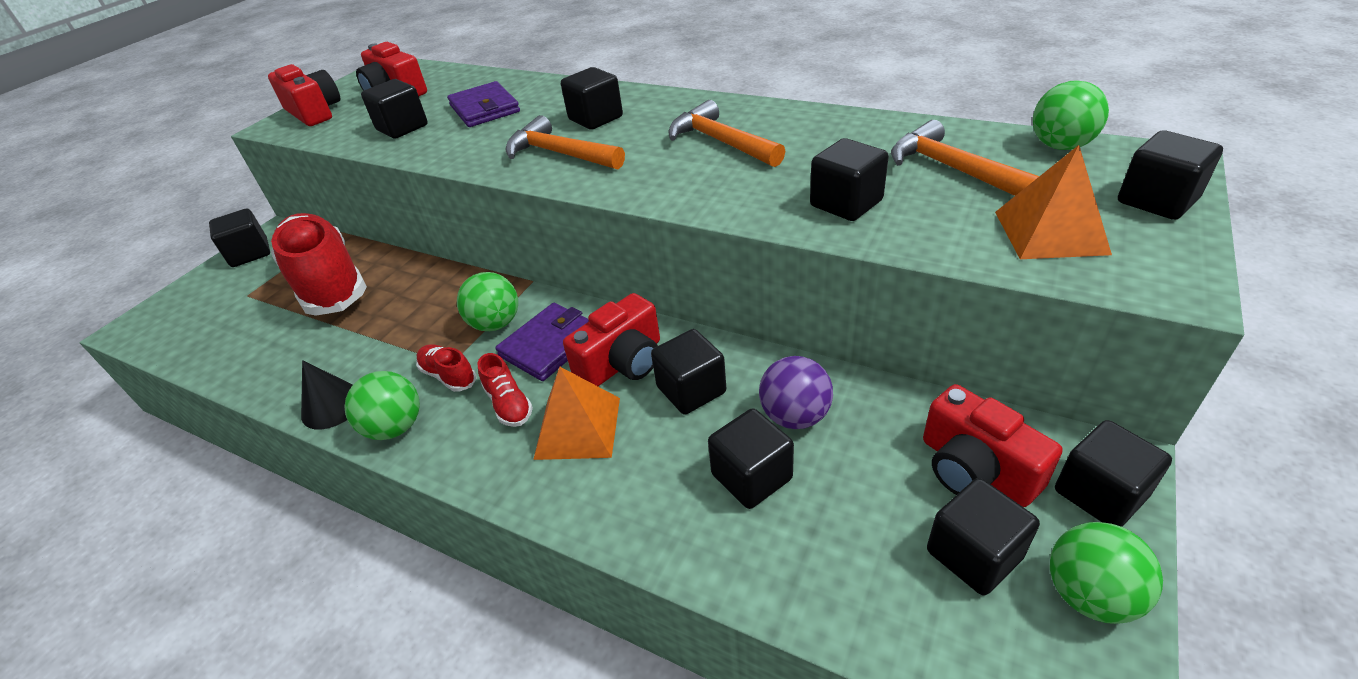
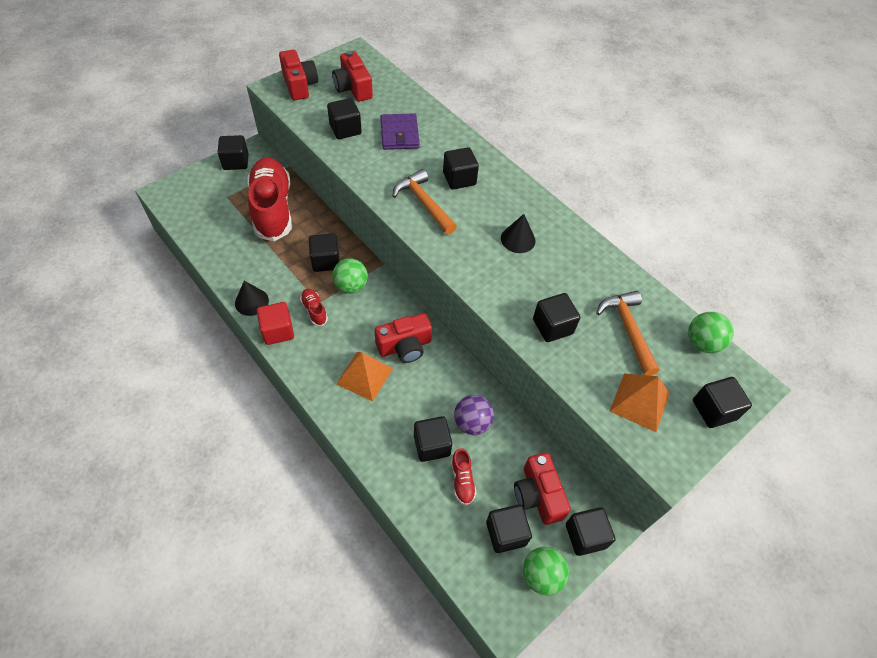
camera: 15 degrees right, 15 degrees up
green ball [344,371,420,440] -> red cube [257,302,294,345]
red shoe [478,353,533,427] -> red shoe moved to [451,448,476,505]
purple wallet [495,303,589,381] -> none
black cube [651,329,726,415] -> black cube moved to [309,234,340,272]
orange hammer [668,100,785,167] -> black cone [501,214,536,253]

